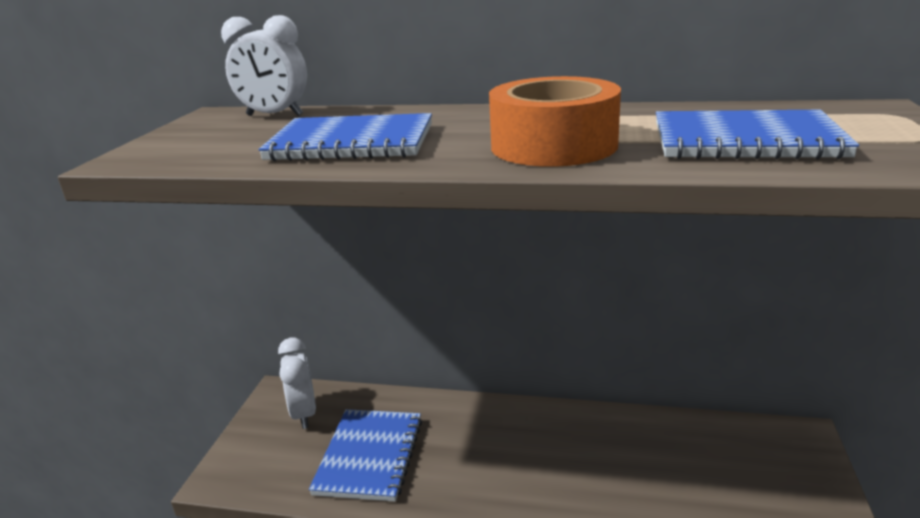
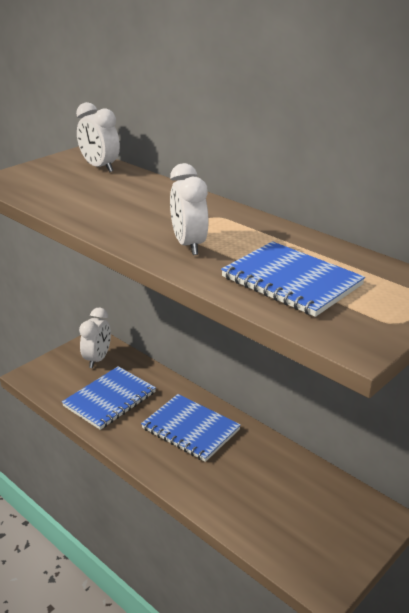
camera: 30 degrees right, 5 degrees up
blue notebook [258,113,432,161] -> blue notebook moved to [141,394,241,462]
orange tape [489,76,621,167] -> white clock [170,163,208,255]

